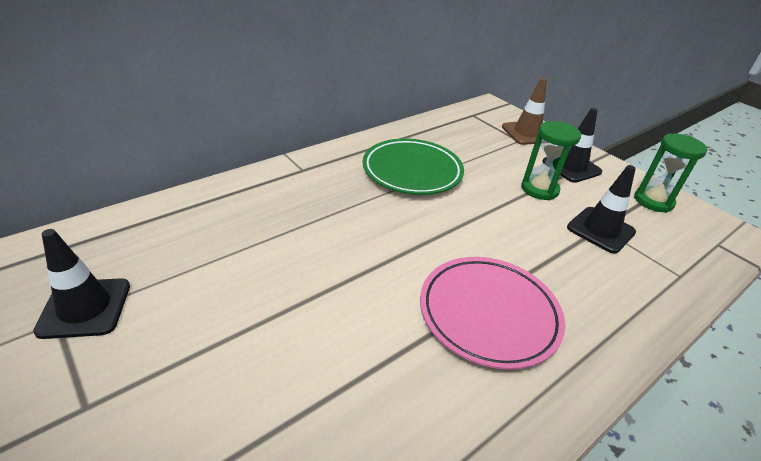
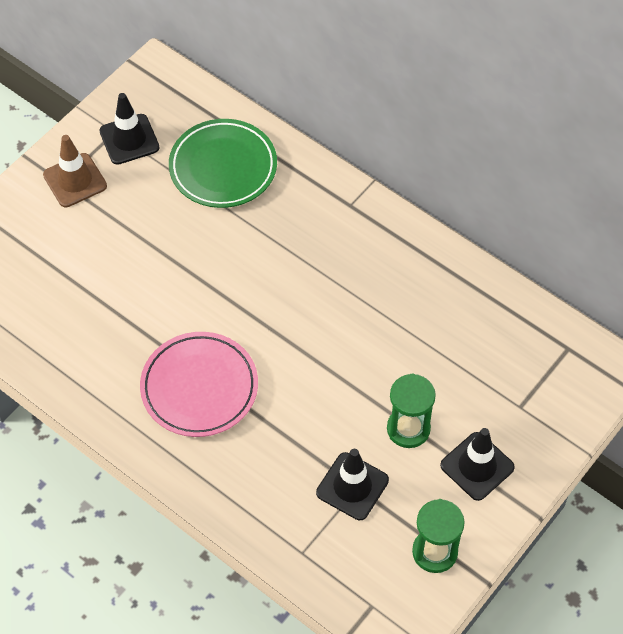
camera: 80 degrees right, 20 degrees up
green plate [362,138,464,195] -> green plate moved to [169,119,277,208]
brown traffic cone [502,78,547,145] -> brown traffic cone moved to [43,135,107,207]

